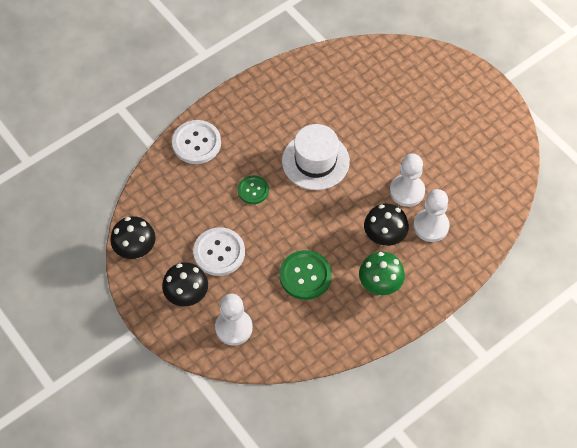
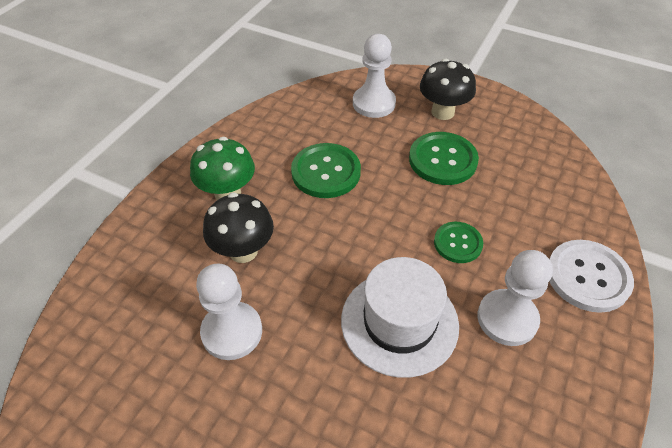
camera: 155 degrees right, 10 degrees down
black mushroom [110,216,156,259] -> none
white button [193,227,245,276] -> green button [409,132,479,185]
white pawn [413,189,450,242] -> white pawn moved to [477,250,553,346]

